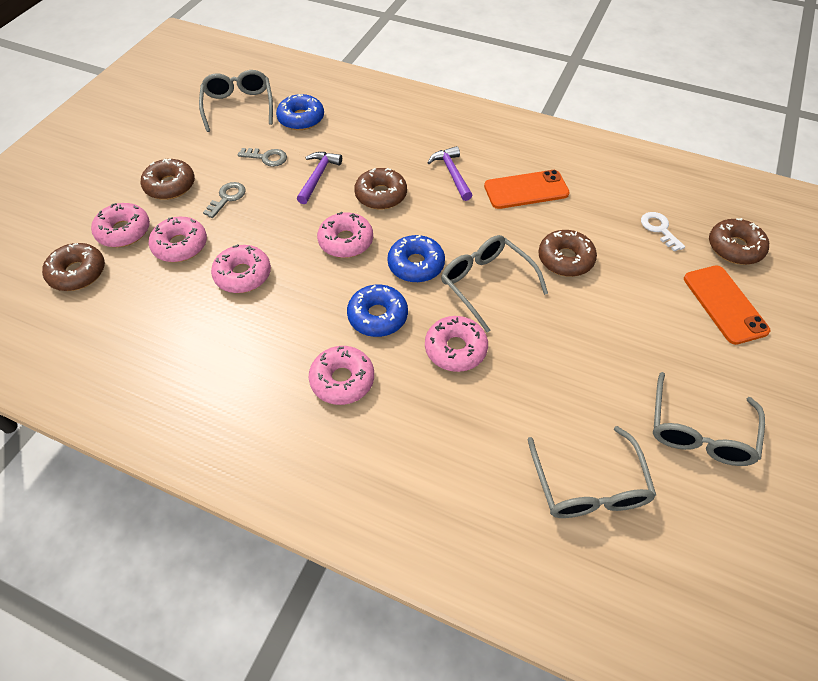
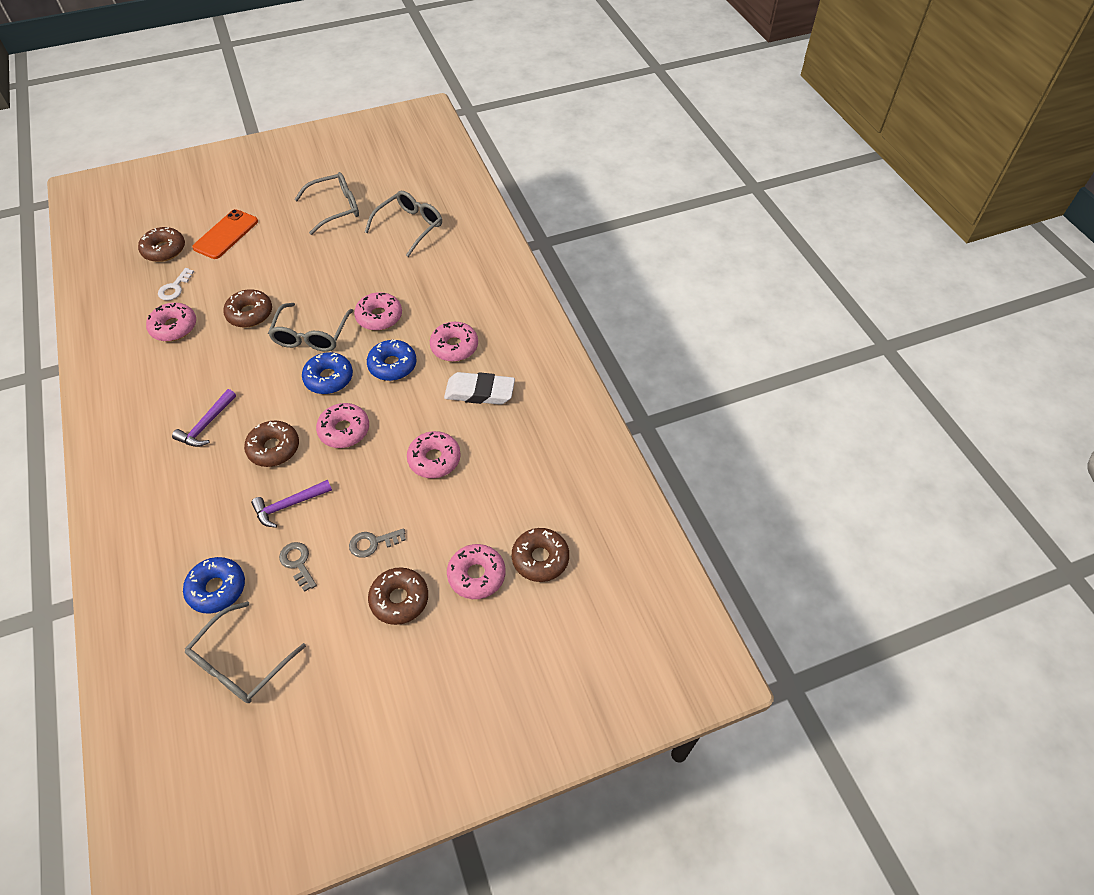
camera: 135 degrees left, 0 degrees up
pink donut [149,217,207,262] -> pink donut moved to [146,303,196,341]
orange phone [484,170,570,209] -> none
none -> white eraser [444,372,515,405]

